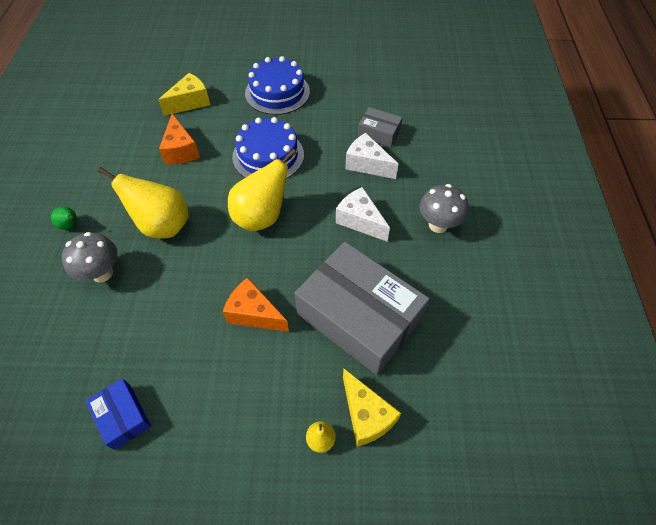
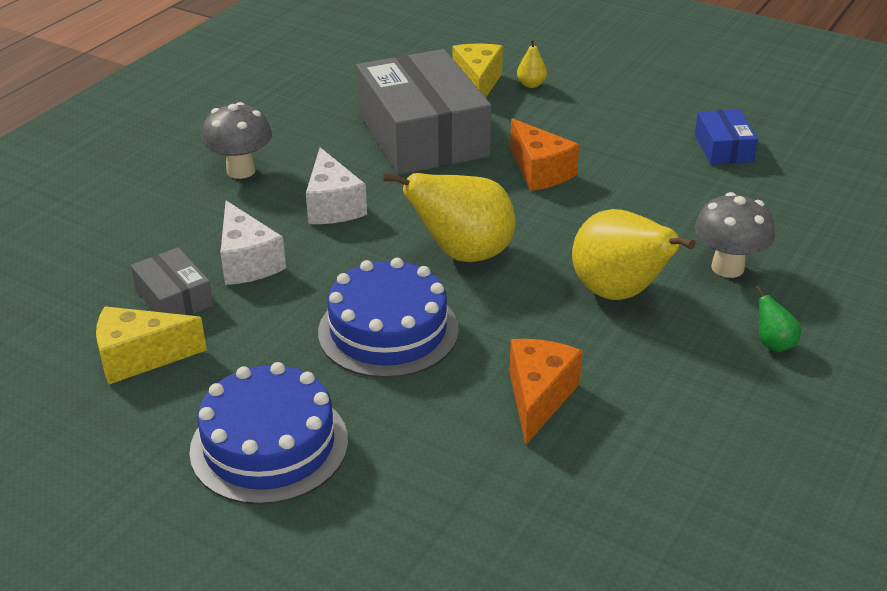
camera: 150 degrees left, 20 degrees down
yellow cheese [158,73,210,116] -> yellow cheese moved to [96,306,207,384]

